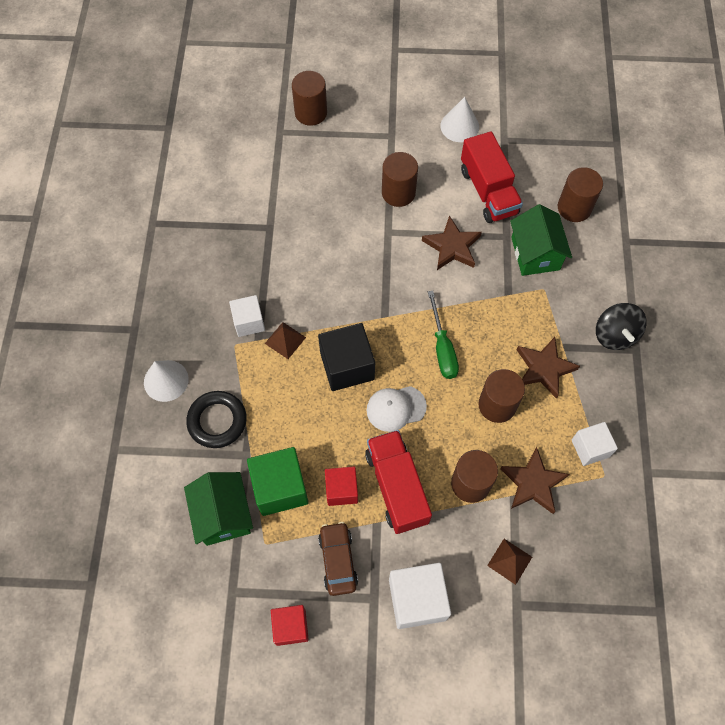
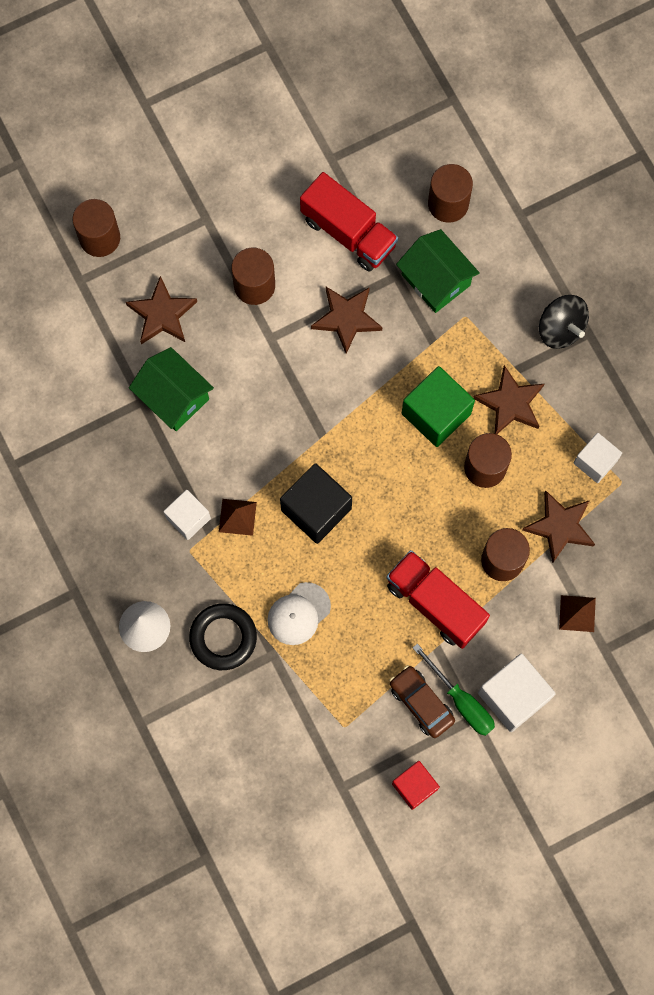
camera: 30 degrees left, 10 degrees up
green house [184,472,253,546] -> green house moved to [129,347,214,431]
green cube [247,447,309,516] -> green cube moved to [402,366,475,447]
red cube [325,467,358,506] -> none
white cap [366,386,427,432] -> white cap moved to [267,582,331,645]
green screwdriver [428,291,459,379] -> green screwdriver moved to [413,644,495,736]
white cone [440,97,479,142] -> none
none -> brown star [126,276,197,344]

